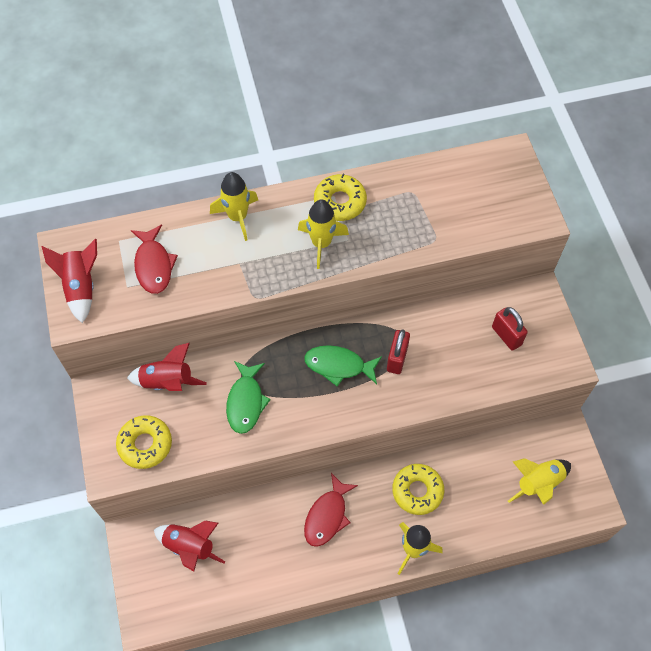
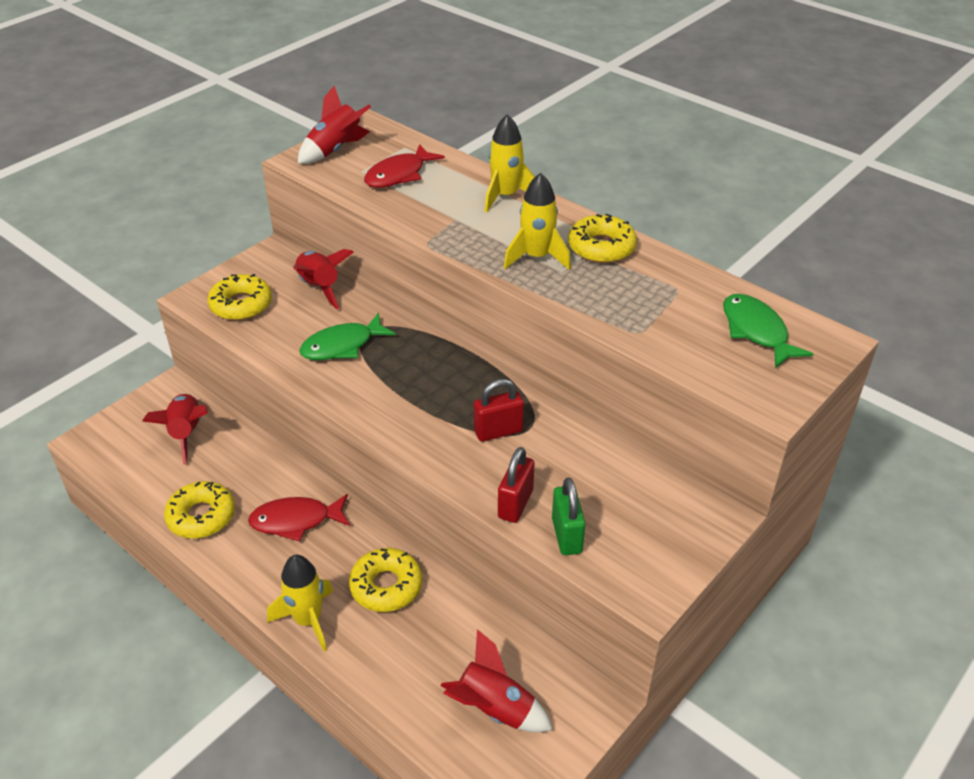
camera: 55 degrees right, 20 degrees down
green fish [304,345,382,386] -> green fish moved to [723,294,813,368]
red padlock [492,307,528,351] -> red padlock moved to [498,447,535,523]
yellow rocket [508,458,571,505] -> red rocket [440,629,553,733]
none -> yellow donut [164,481,235,539]
none -> green padlock [552,478,586,555]

